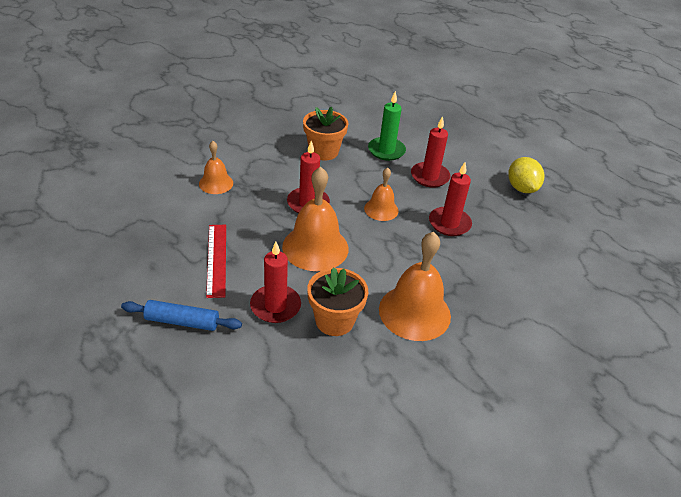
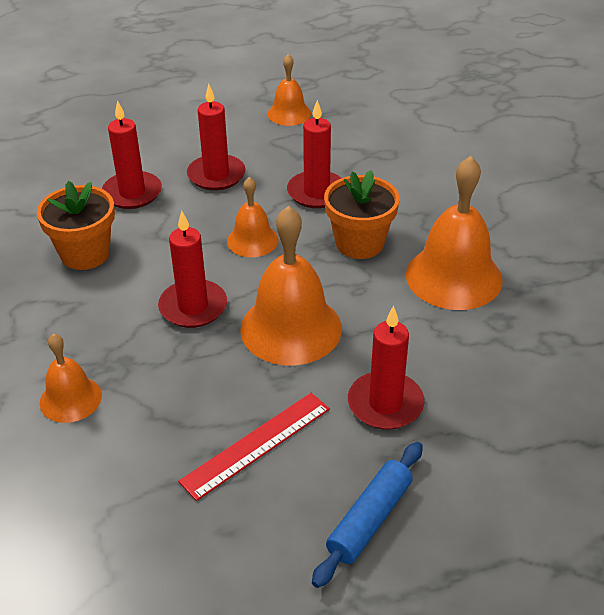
camera: 60 degrees left, 0 degrees up
red ruler [206,225,226,298] -> red ruler turned 60 degrees counterclockwise [178,393,330,501]
orange flower pot [307,267,368,336] -> orange flower pot moved to [324,170,400,259]
green candle [368,91,406,161] -> red candle [102,100,162,209]
yellow lemon [508,157,544,193] -> orange bell [268,54,311,126]

